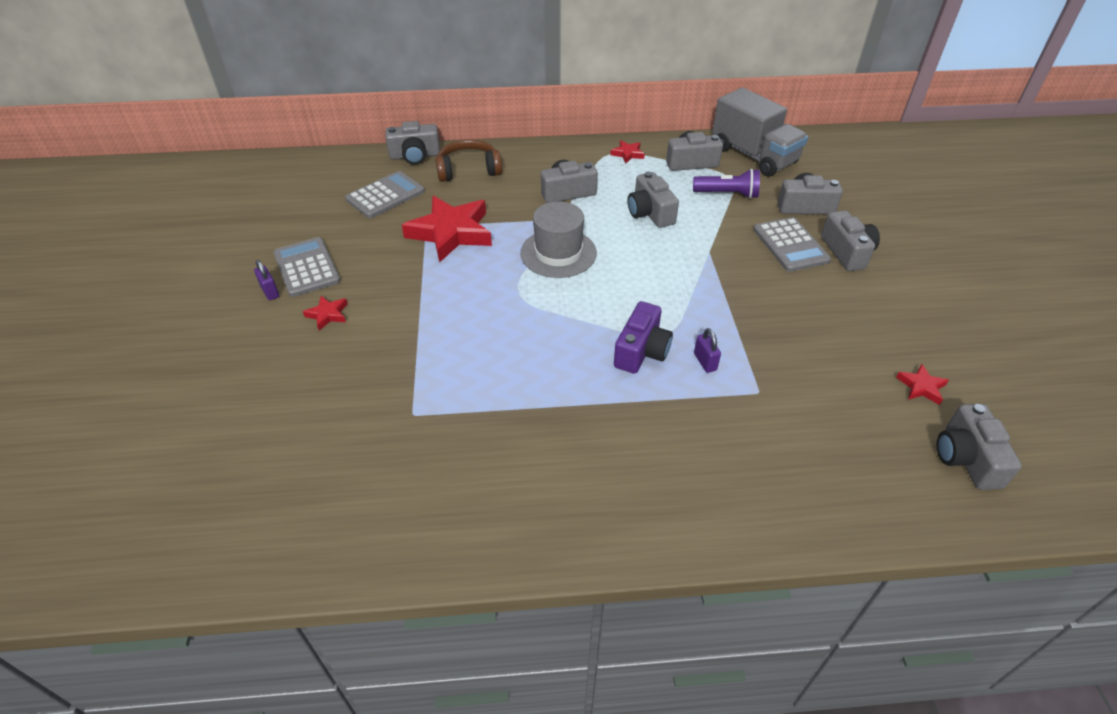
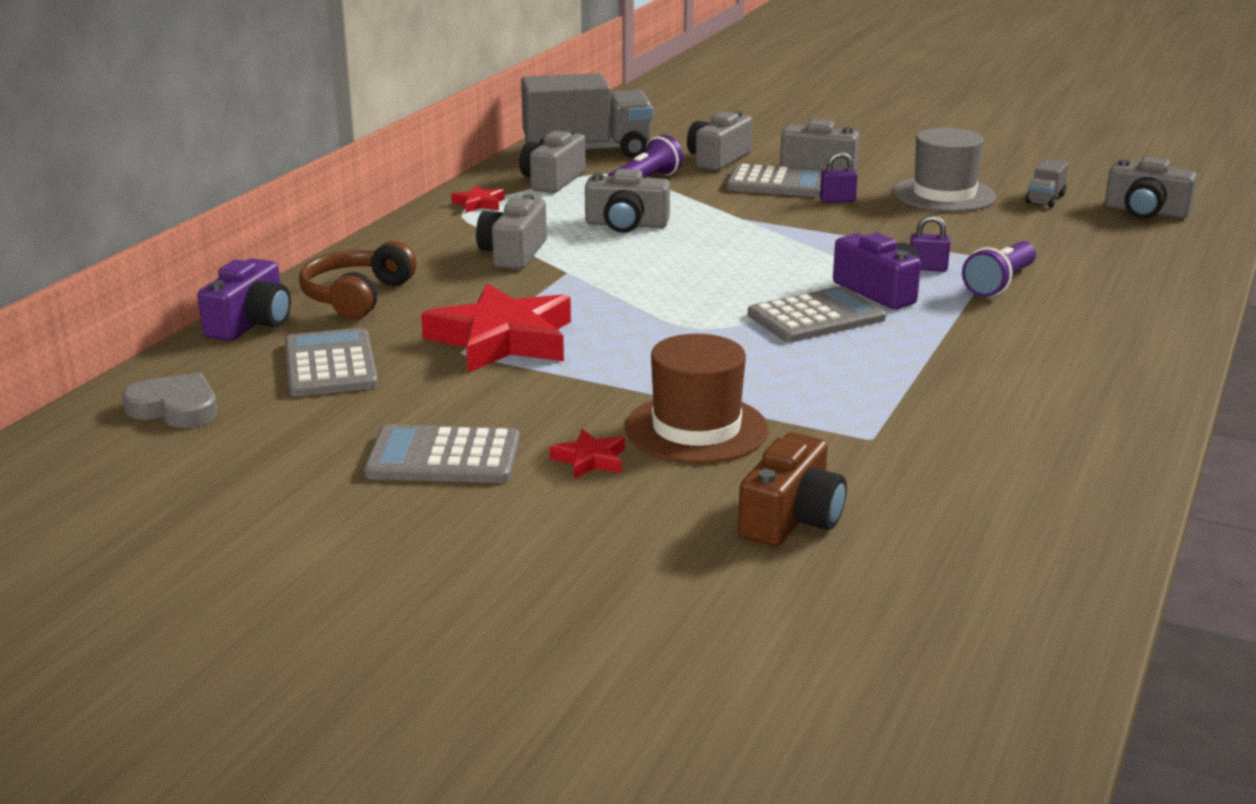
camera: 60 degrees left, 20 degrees down
purple padlock [254,260,279,300] -> purple padlock moved to [820,152,858,203]
grey camera [385,121,440,165] -> purple camera [197,258,291,341]
grey hat [520,202,597,278] -> grey hat moved to [893,128,996,212]
red star [896,364,949,405] -> grey truck [1025,159,1069,207]
none -> grey heart [122,372,217,428]
none -> brown hat [625,334,768,463]
none -> brown camera [738,432,847,547]
none -> grey calculator [748,286,886,342]
none -> purple flashlight [962,241,1036,297]

